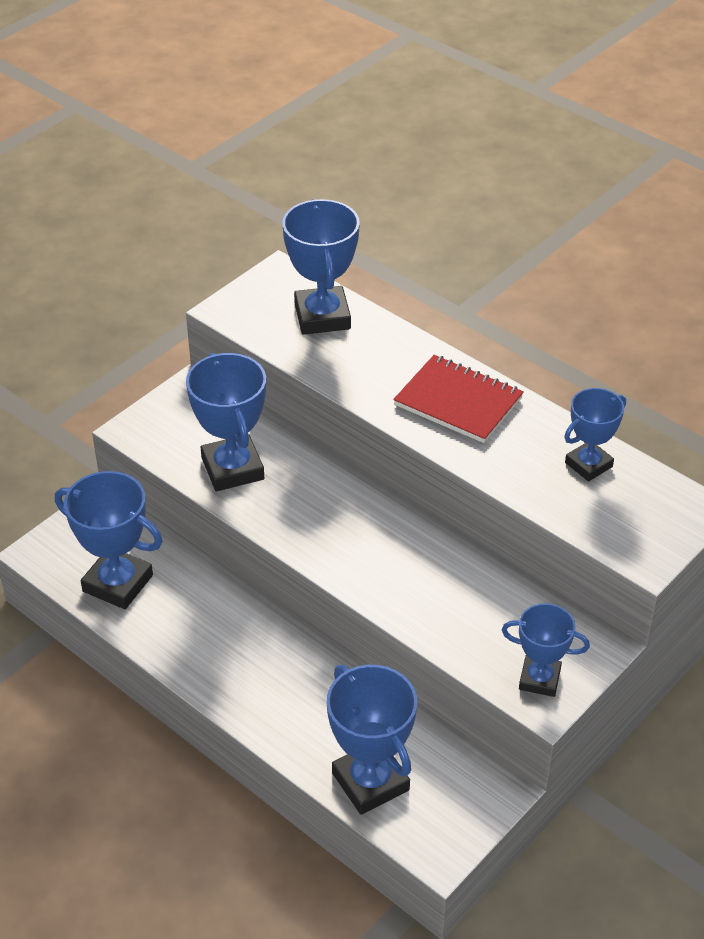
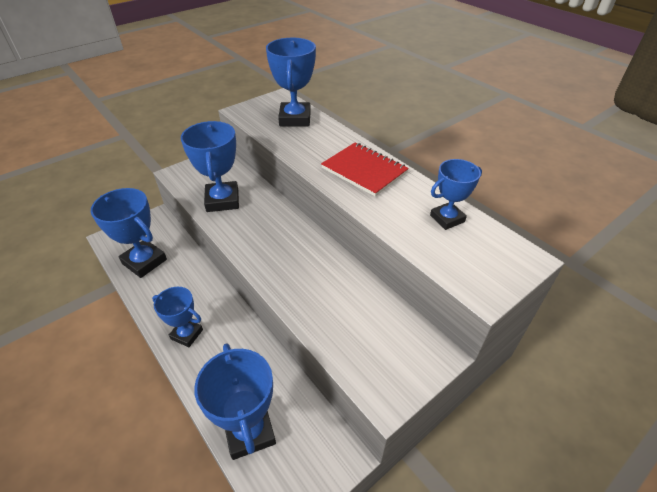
camera: 10 degrees right, 0 degrees up
blue trophy [502,603,590,697] -> blue trophy moved to [152,287,203,347]

